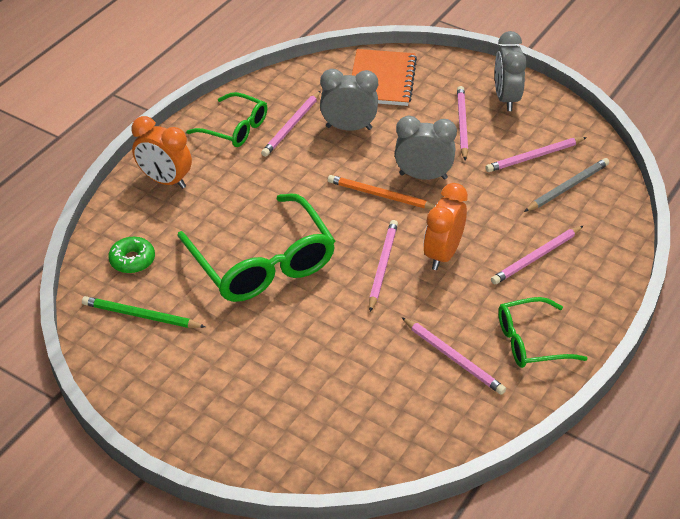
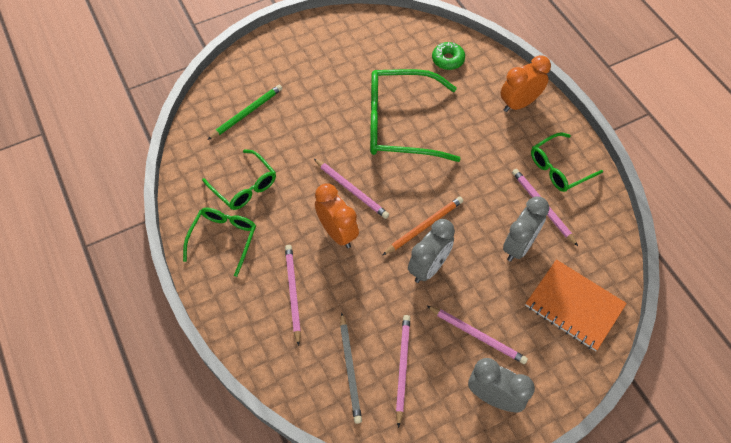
camera: 120 degrees right, 15 degrees up
green pencil [82,296,205,328] -> green pencil moved to [207,84,283,140]
pink pencil [402,317,506,395] -> green glasses [202,149,276,210]

